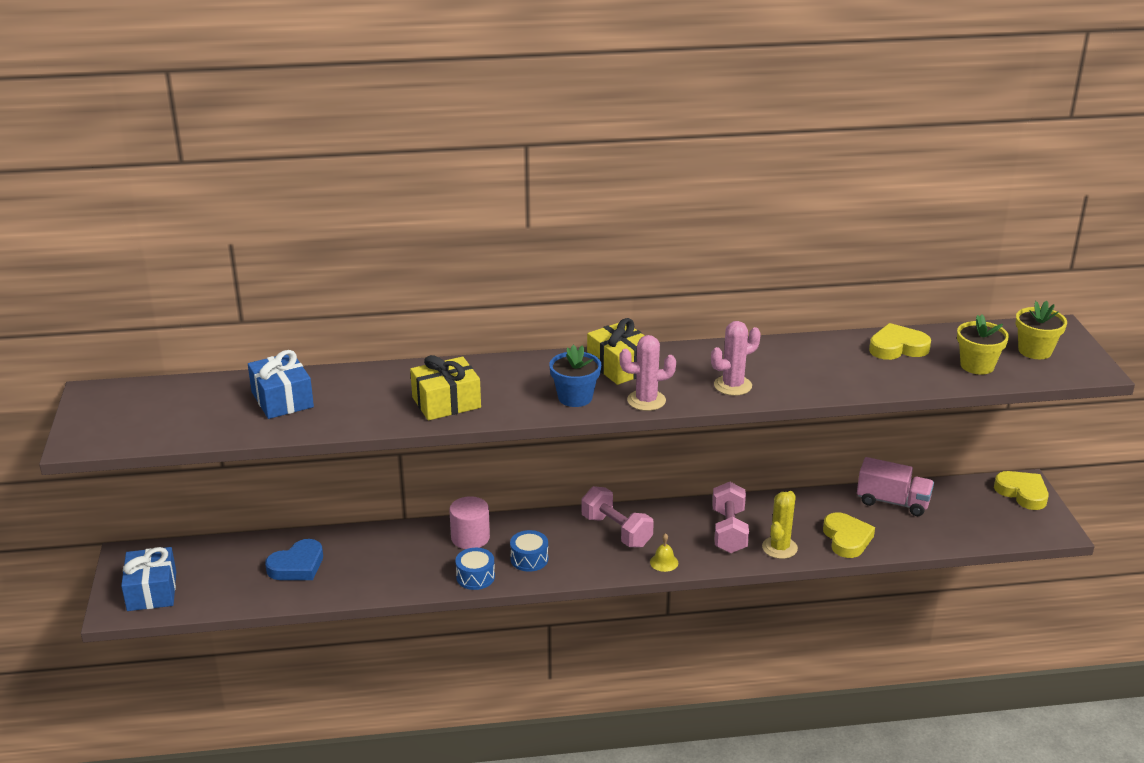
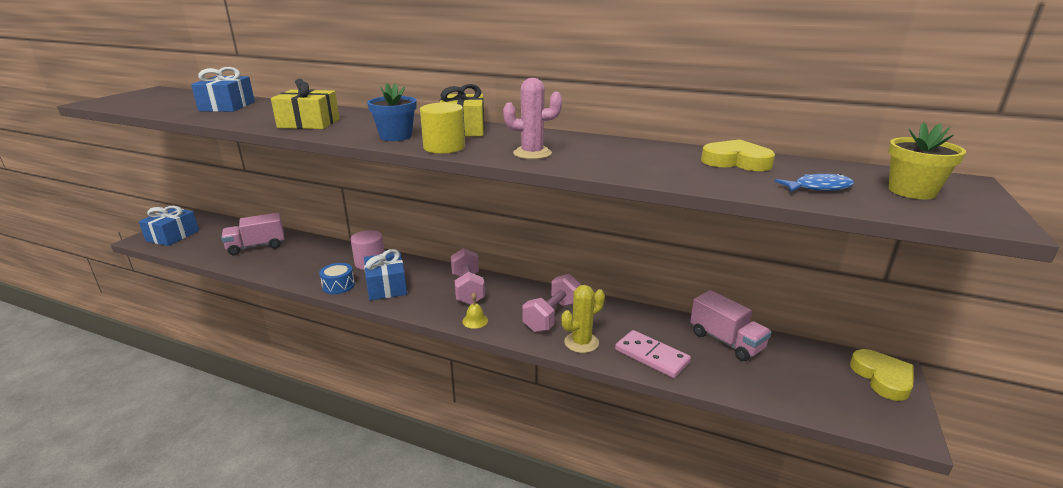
camera: 30 degrees right, 5 degrees down
blue heart [265,539,323,580] -> pink truck [221,213,285,255]
blue drum [510,530,548,572] -> blue gift [364,249,407,301]
pink cactus [619,335,676,411] -> yellow cylinder [420,103,465,154]
yellow heart [823,512,875,558] -> pink domino [615,330,691,378]
yellow flower pot [957,315,1009,375] -> blue fish [775,174,854,192]

